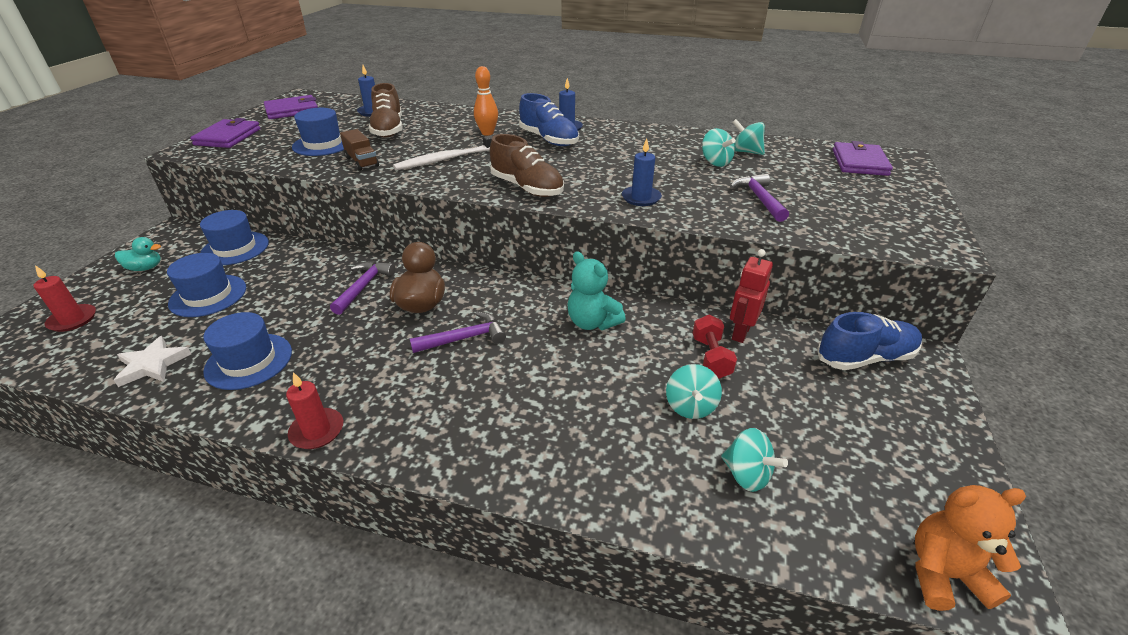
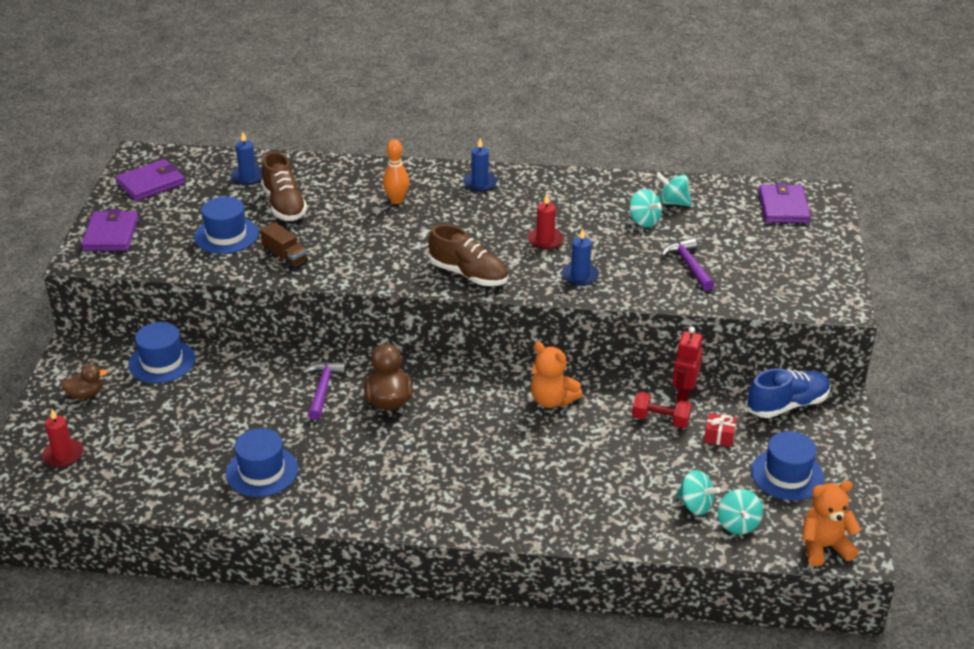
camera: 10 degrees left, 0 degrees up
white star [114,336,191,387] -> none
turquoise duck [115,237,161,271] -> brown duck [61,364,107,399]
blue hat [167,253,246,317] -> blue hat moved to [751,431,824,500]
red candle [286,372,343,449] -> red candle moved to [527,194,564,250]
white toothbrush [393,134,498,170] -> none
purple hammer [410,312,506,353] -> none
blue shoe [519,93,579,146] -> none
turquoise teddy bear [568,251,626,330] -> orange teddy bear [531,342,582,408]
turquoise spinning top [666,364,722,419] -> turquoise spinning top moved to [718,489,763,535]
red dumbbell [693,314,737,379] -> red dumbbell turned 60 degrees counterclockwise [632,392,692,428]
none -> red gift [704,413,737,447]

